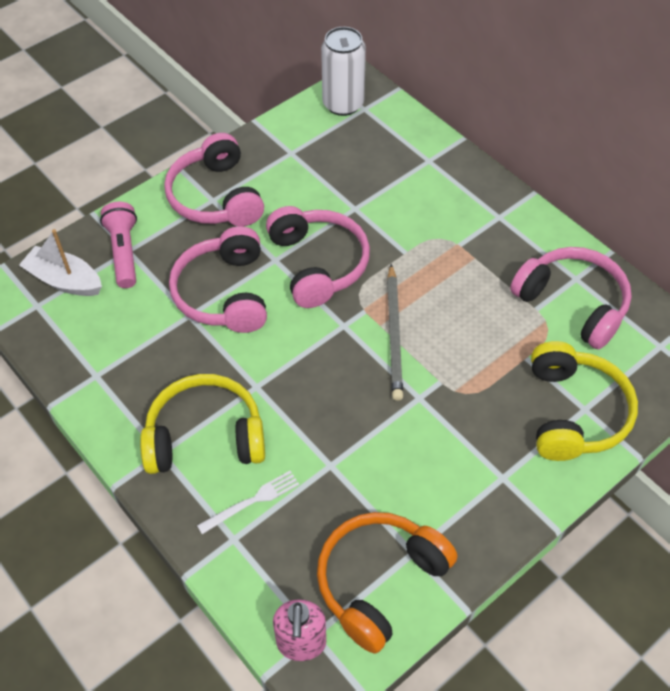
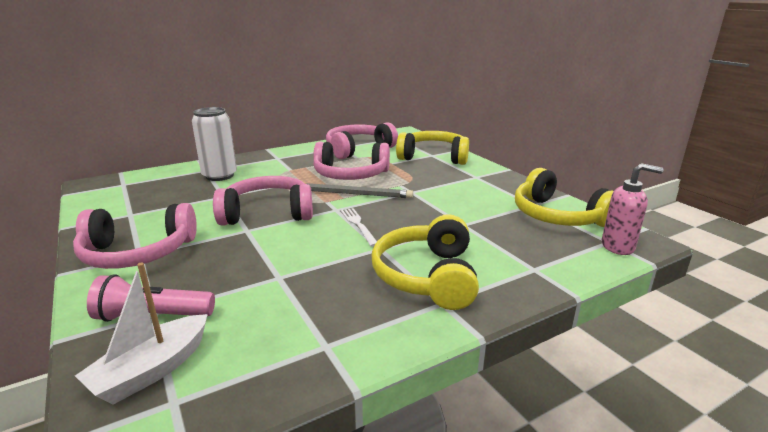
camera: 80 degrees left, 30 degrees down
pink headphones [169,226,267,333] -> pink headphones moved to [313,141,390,180]
white fork [197,471,299,534] -> white fork moved to [341,208,377,247]
orange headphones [317,512,457,653] -> yellow headphones [515,168,614,227]
white can [321,27,366,116] -> white can moved to [192,107,237,181]

